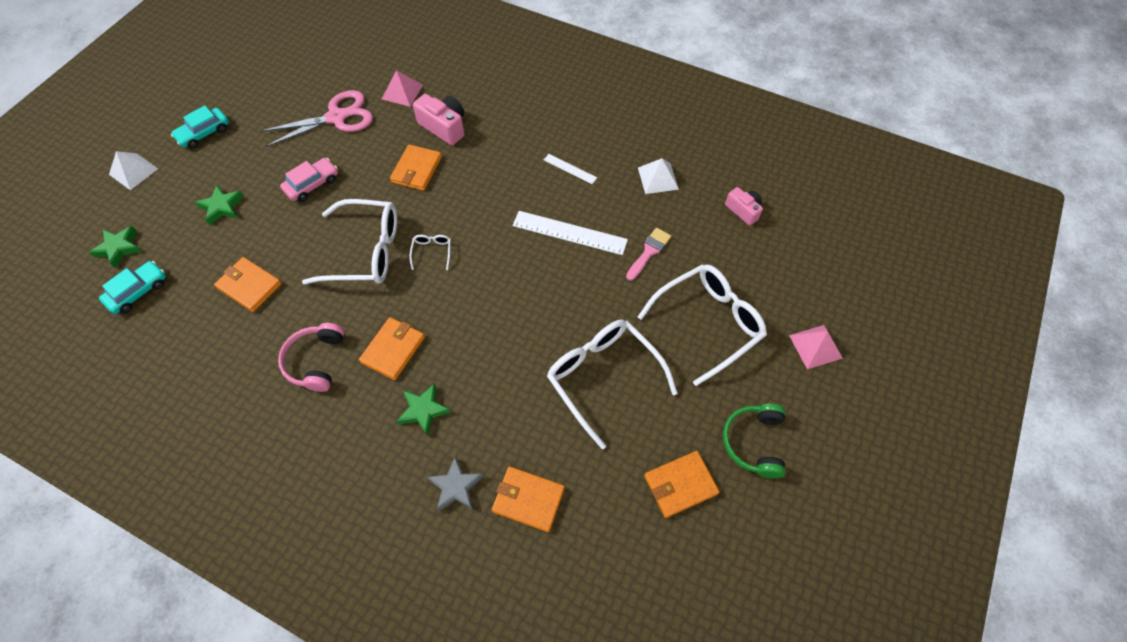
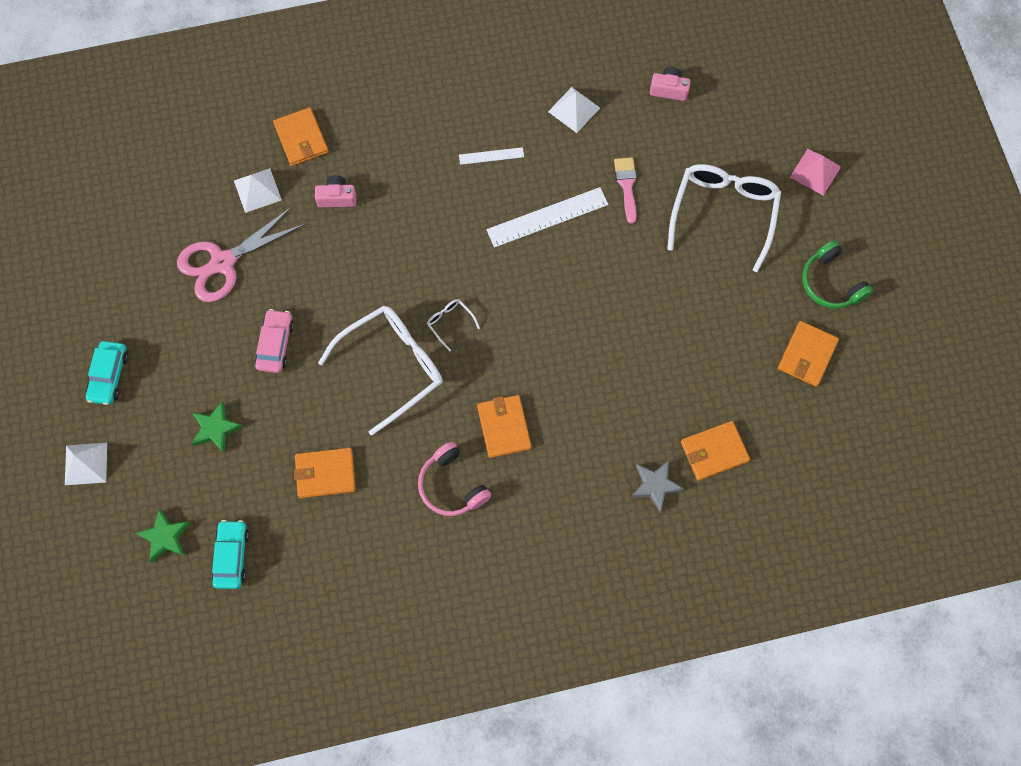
camera: 40 degrees left, 10 degrees up
pink scissors [260,90,373,147] -> pink scissors turned 150 degrees counterclockwise [177,207,305,302]
pink pyramid [382,70,423,107] -> white pyramid [234,168,282,213]
orange wallet [390,144,442,191] -> orange wallet moved to [273,107,329,166]
green star [397,383,451,436] -> none
pink camera [413,94,464,145] -> pink camera [315,175,356,207], size x0.65
white glasses [547,319,678,449] -> none

